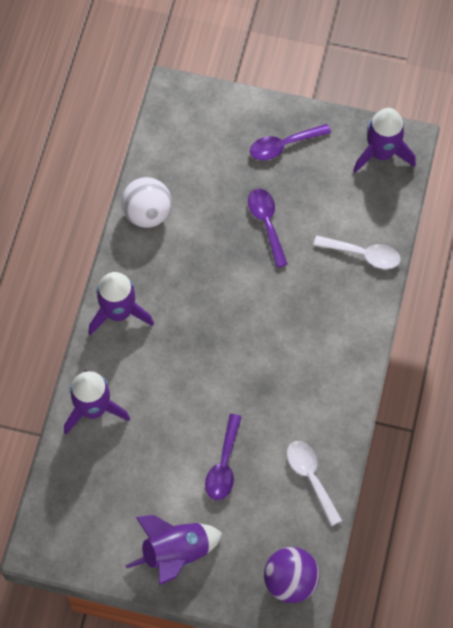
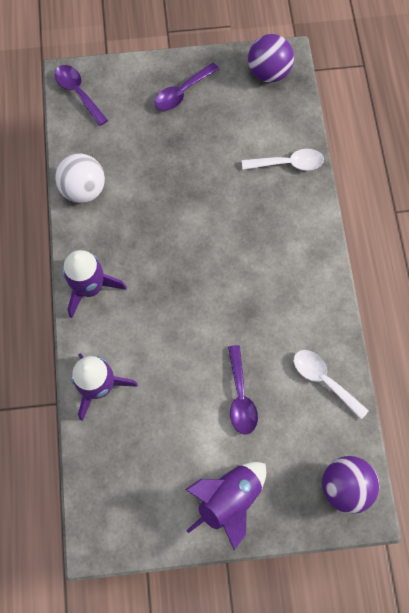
camera: 20 degrees left, 5 degrees up
purple spoon [248,189,288,268] -> purple spoon moved to [55,65,108,126]
purple rocket [353,108,416,173] -> purple ball [248,34,294,83]

